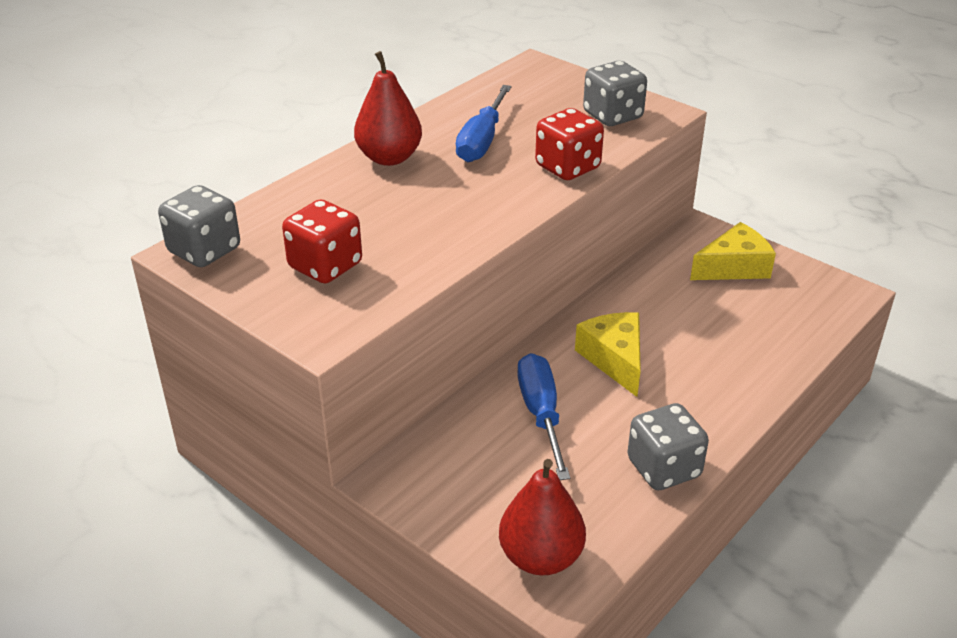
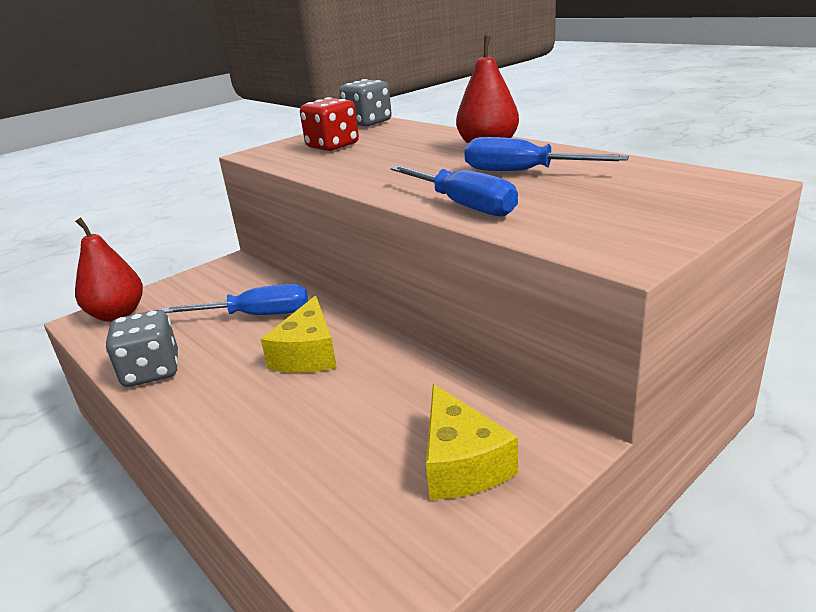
camera: 100 degrees right, 10 degrees down
red dice [535,108,604,180] -> blue screwdriver [390,166,518,216]
yellow cheese [575,312,641,397] -> yellow cheese turned 105 degrees clockwise [261,295,337,373]
grey dice [583,61,647,126] -> none

